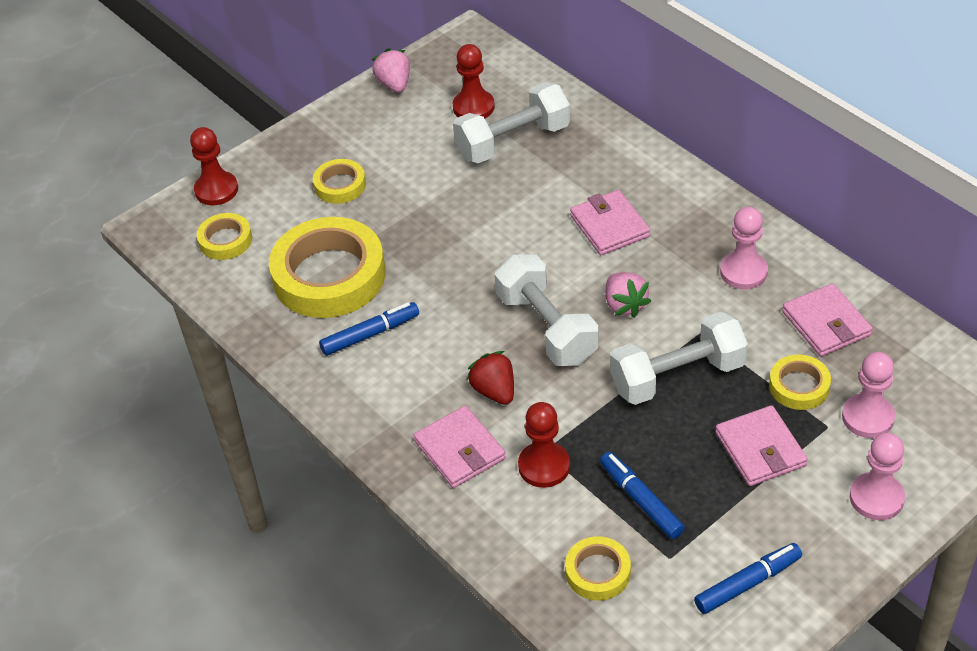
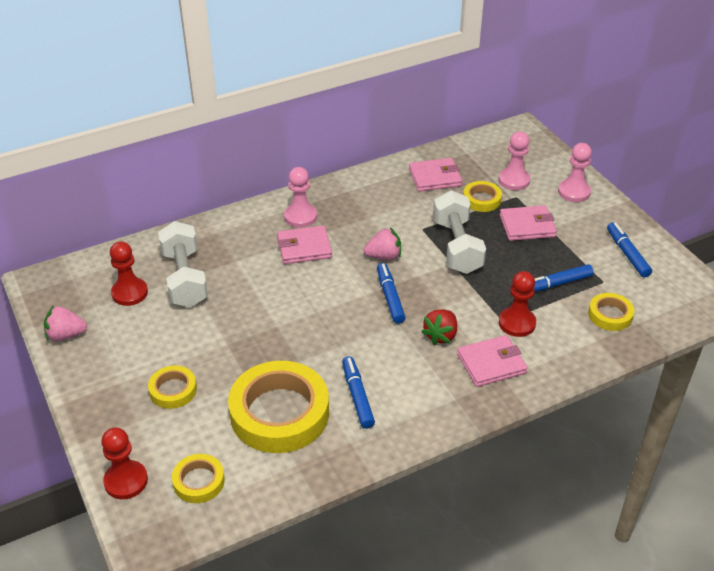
camera: 80 degrees left, 5 degrees down
red strawberry [467,351,514,405] -> red strawberry turned 45 degrees counterclockwise [421,309,457,345]
white dumbbell [494,254,599,366] -> blue marker [377,263,406,324]
pink pawn [720,207,768,289] -> pink pawn moved to [284,167,317,228]

